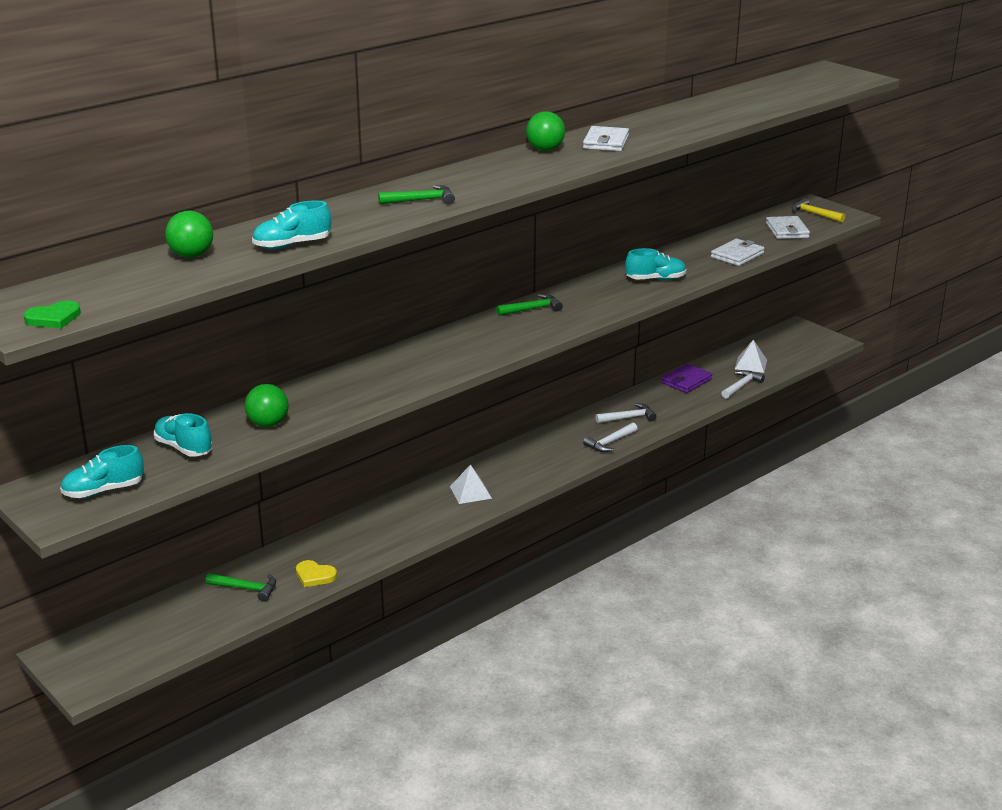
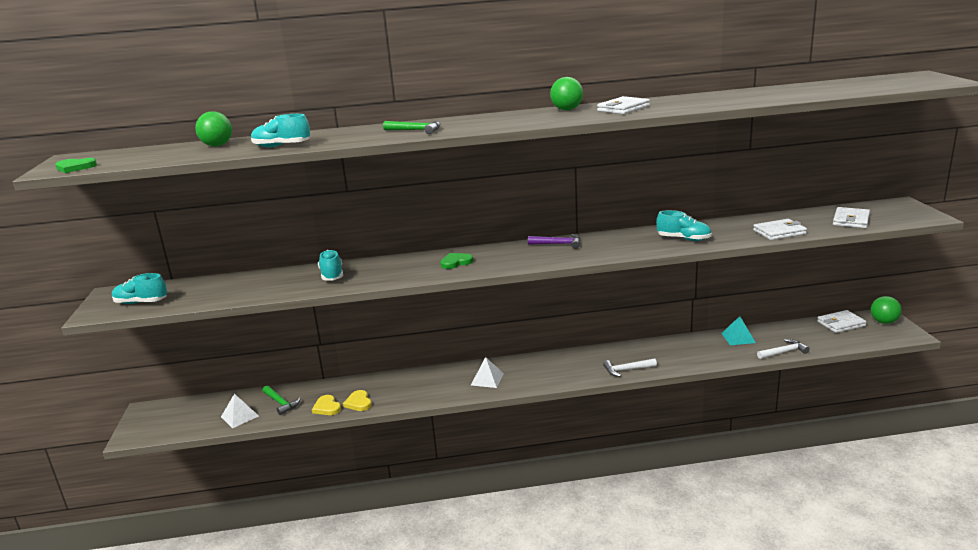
camera: 35 degrees right, 5 degrees down
turquoise shoe [154,413,212,457] -> turquoise shoe moved to [318,250,343,280]
green ball [245,384,288,427] -> green ball moved to [870,296,902,324]
green hammer [496,294,563,316] -> purple hammer [528,234,580,249]
white hammer [595,403,657,423] -> none
purple wallet [661,363,712,393] -> turquoise pyramid [721,316,756,345]
white pyramid [735,339,767,373] -> white pyramid moved to [221,394,259,428]
yellow hammer [792,198,845,223] -> none
none -> yellow heart [343,390,372,411]
none -> green heart [440,253,473,269]
none -> white wallet [817,310,866,333]

